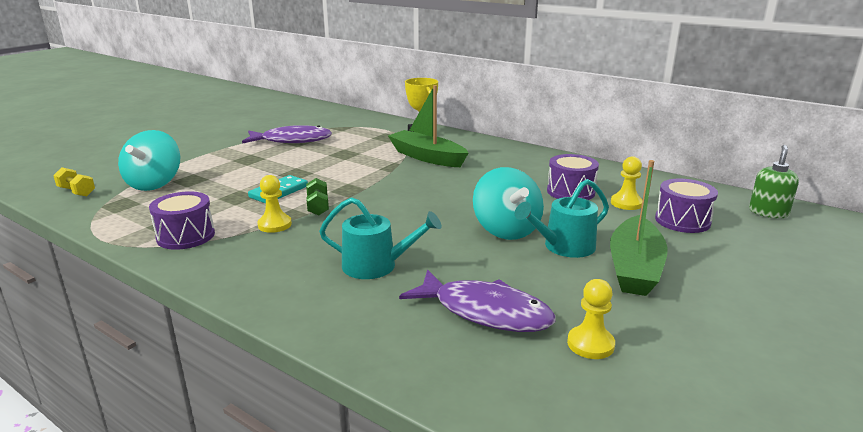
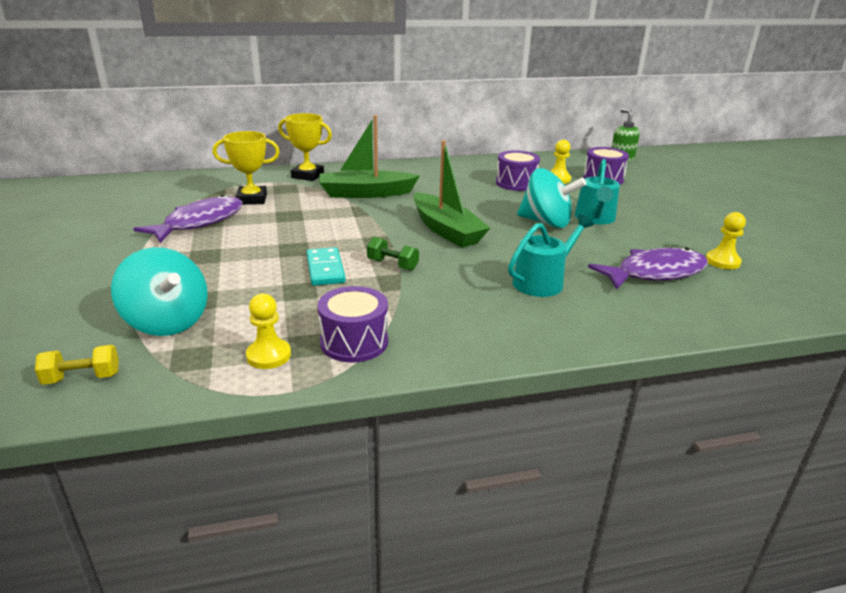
camera: 50 degrees left, 5 degrees up
yellow pawn [257,175,292,233] -> yellow pawn moved to [246,293,291,369]
green boat [610,160,668,296] -> green boat moved to [414,140,490,248]
none -> yellow trophy [213,131,280,205]

